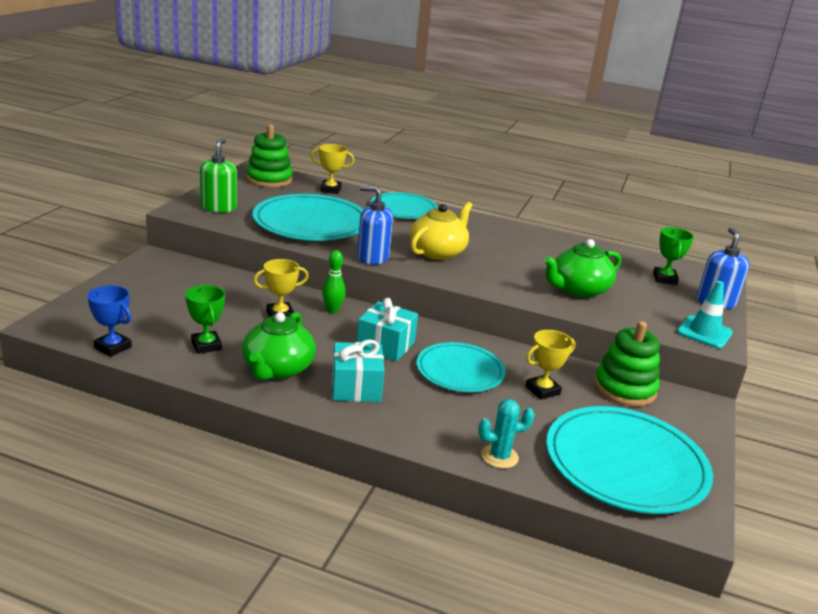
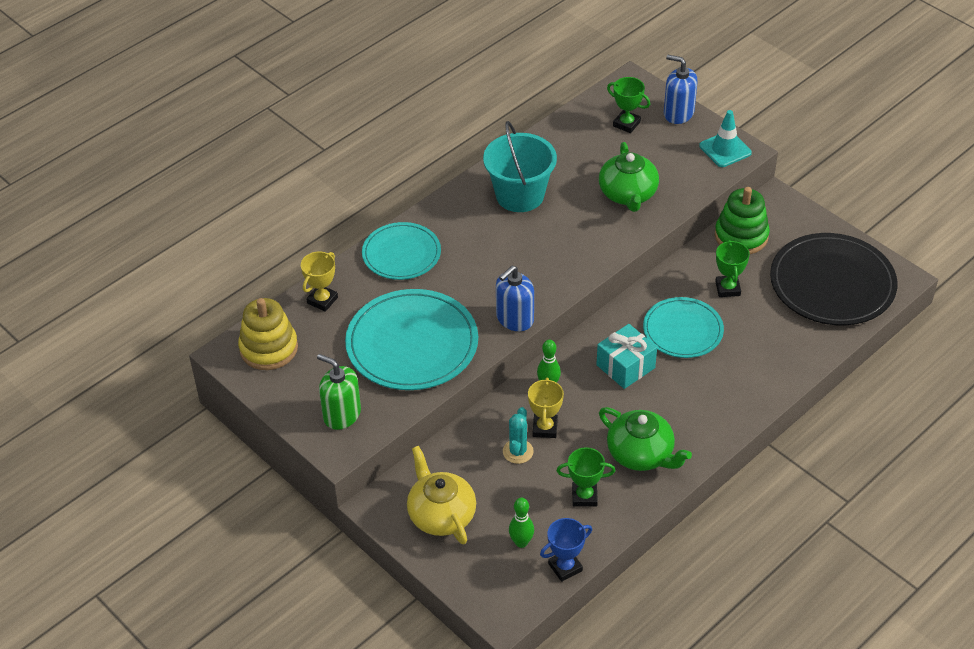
camera: 60 degrees left, 20 degrees up
green stacking toy [246,124,293,188] -> yellow stacking toy [238,298,298,370]
turquoise gift [332,339,384,402] -> none
yellow teapot [410,202,472,260] -> yellow teapot moved to [407,446,476,544]
turquoise cactus [478,399,535,469] -> turquoise cactus moved to [503,407,534,464]
yellow trophy [526,330,575,400] -> green trophy [715,240,750,297]
turquoise plate [546,406,713,514] -> black plate [770,233,898,325]
none -> turquoise bucket [483,121,557,212]
none -> green bowling pin [509,498,534,548]

